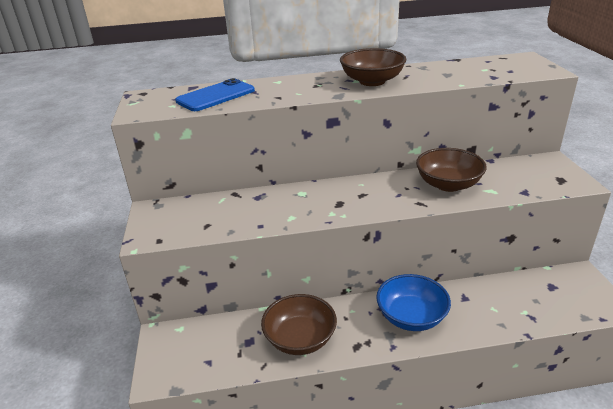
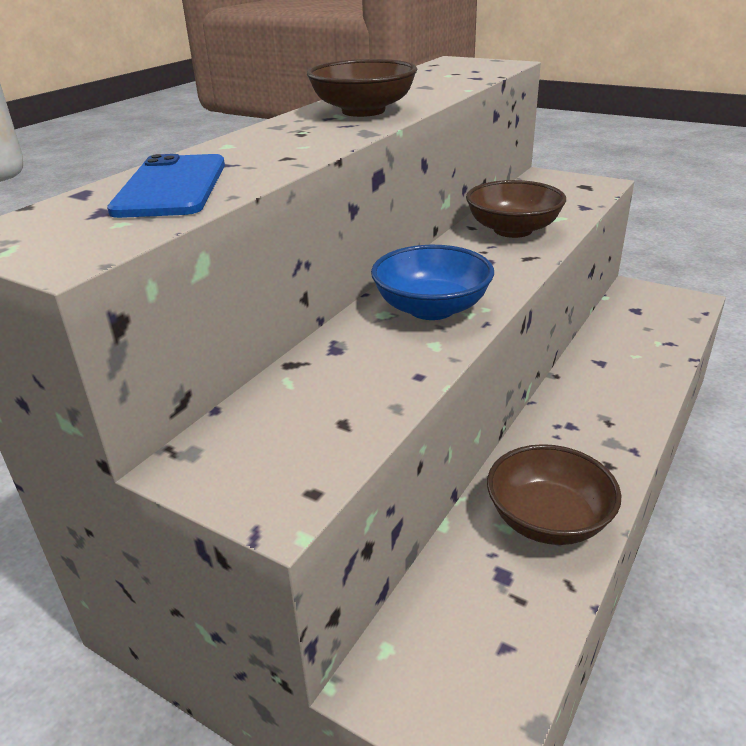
camera: 50 degrees left, 0 degrees up
blue bowl [376,274,451,331] -> blue bowl moved to [371,245,494,320]

